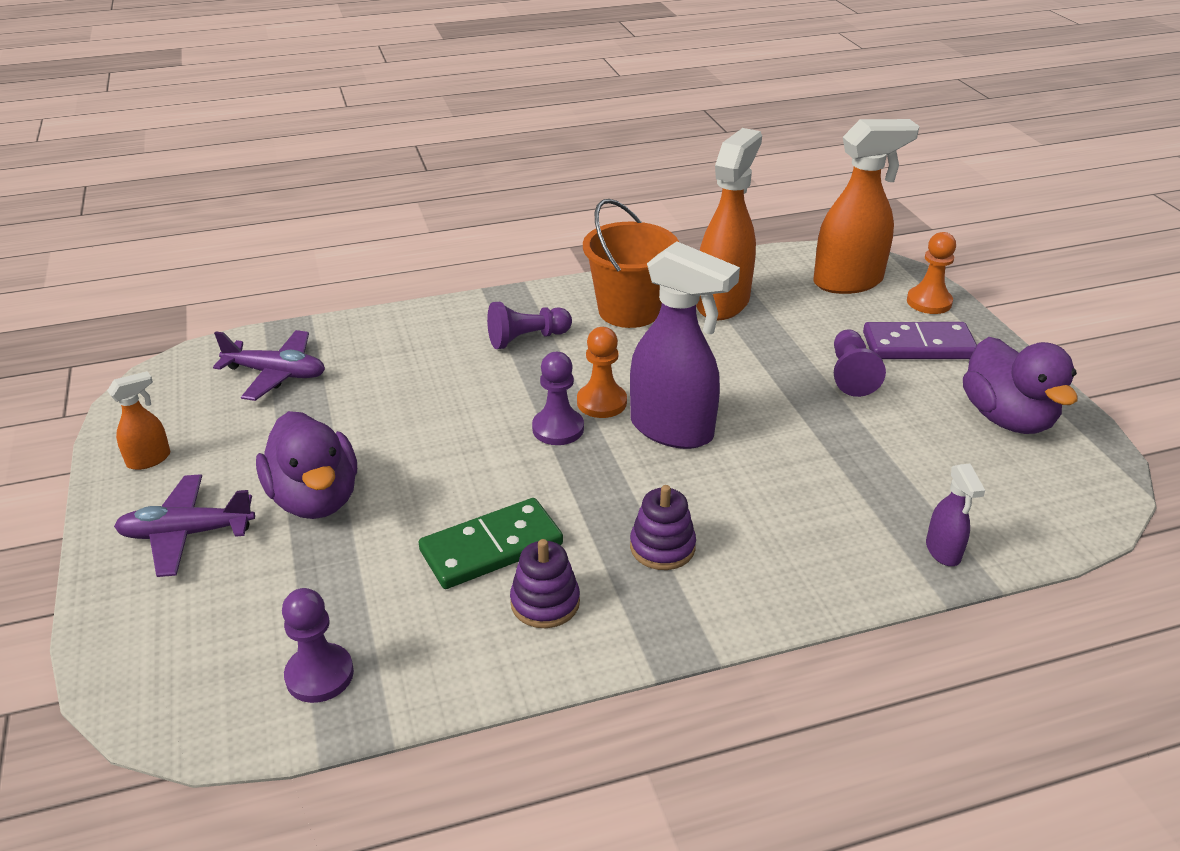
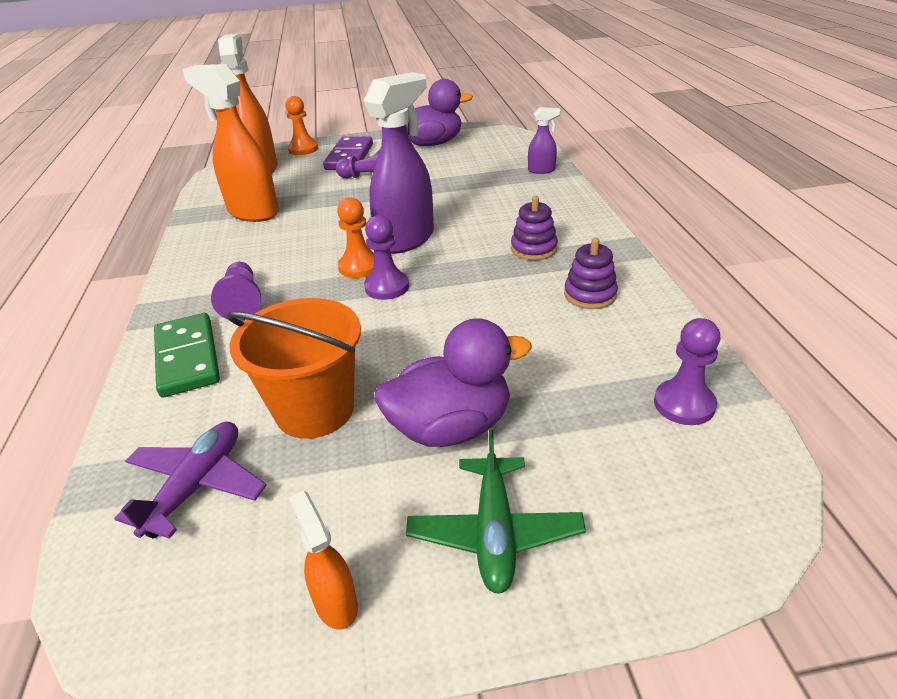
camera: 80 degrees left, 0 degrees up
purple plane [114,474,255,577] -> green plane [406,430,586,594]
green domino [419,498,563,589] -> green domino moved to [154,313,220,397]
orange bucket [583,199,679,328] -> orange bucket moved to [227,298,361,439]

